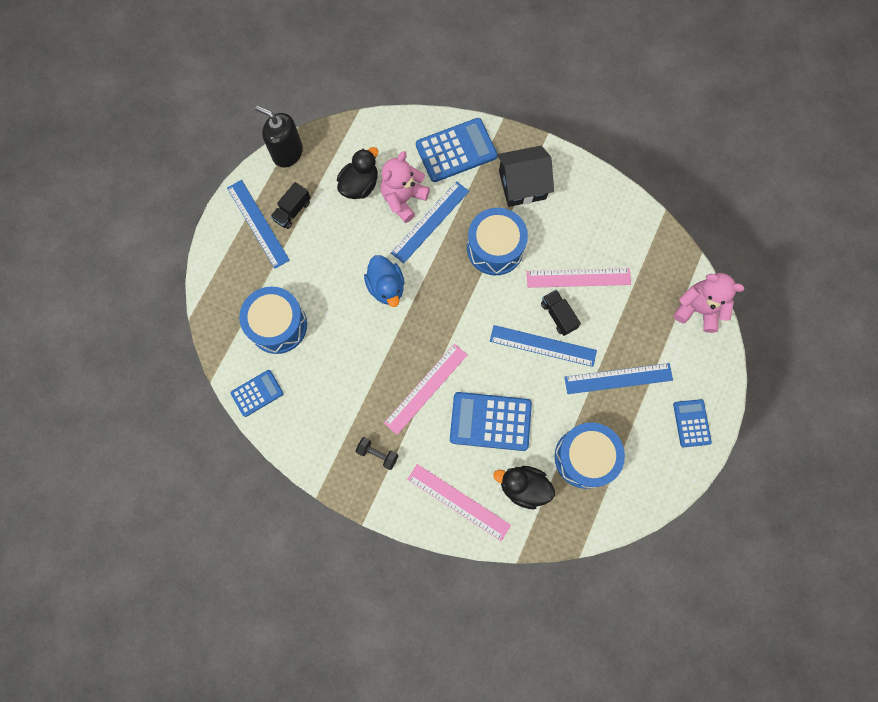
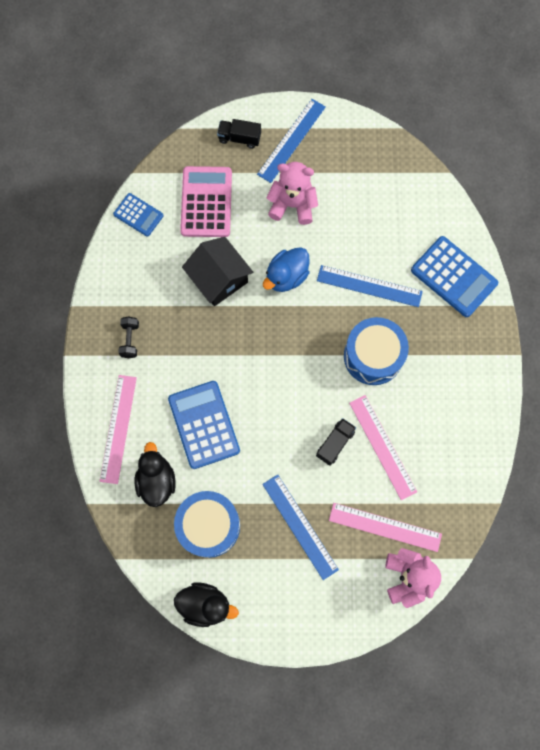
camera: 65 degrees right, 0 degrees up
blue drum [239,287,307,354] -> pink calculator [180,166,232,237]
black soap dispenser [255,106,303,168] -> none
black truck [271,182,311,229] -> black truck moved to [217,119,261,149]
black duck [337,147,378,199] -> black duck moved to [174,582,239,627]
pink teddy bear [381,151,430,223] -> pink teddy bear moved to [266,162,318,225]
pink ruler [384,344,468,435] -> pink ruler moved to [329,503,442,552]
blue ruler [490,325,597,367] -> none
black house [497,146,554,207] -> black house moved to [182,237,253,306]
blue calculator [673,399,712,447] -> none

